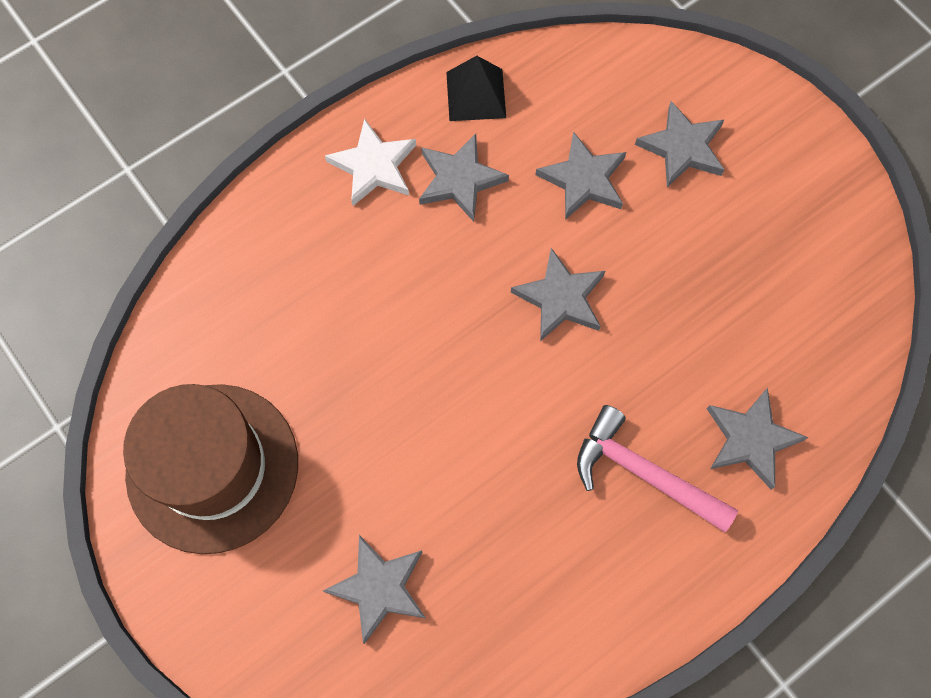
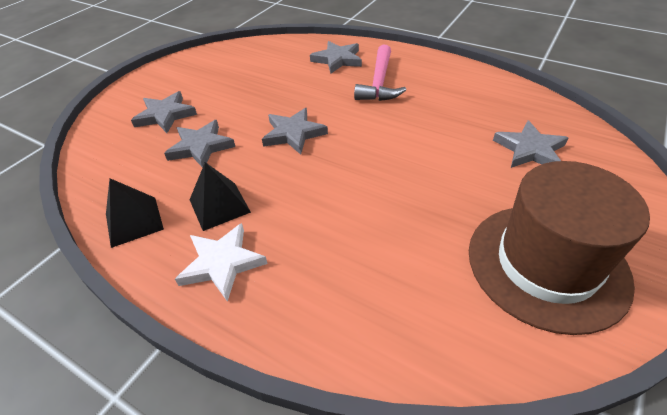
camera: 110 degrees left, 25 degrees down
grey star [419,134,509,222] -> black pyramid [190,162,251,231]

